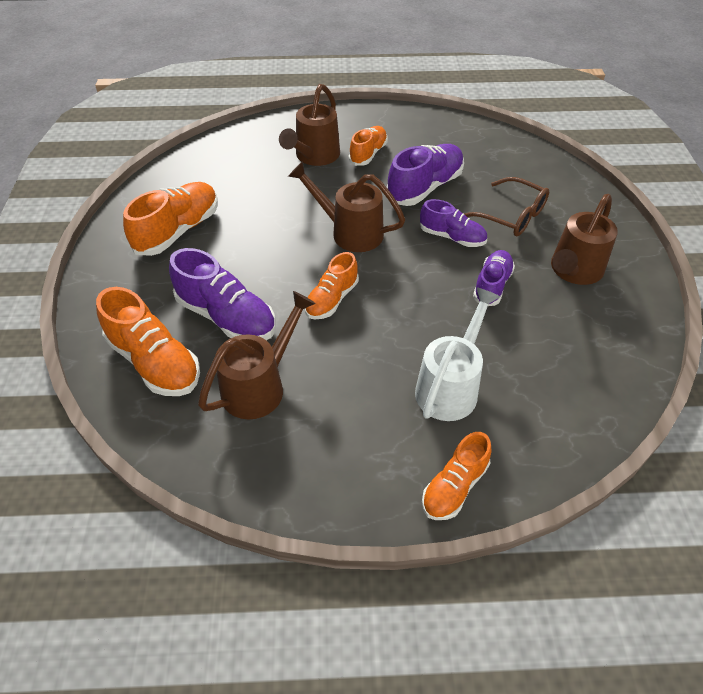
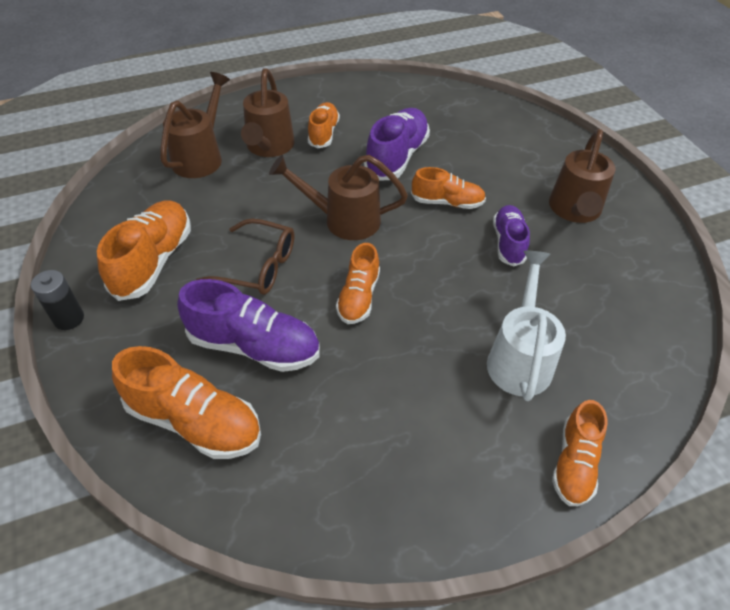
camera: 20 degrees left, 0 degrees up
brown watering can [198,291,316,419] -> brown watering can moved to [160,72,230,178]
purple shoe [420,199,487,247] -> orange shoe [411,167,486,209]
brown glasses [464,177,549,236] -> brown glasses moved to [196,219,294,295]
none -> black battery [31,270,84,330]

